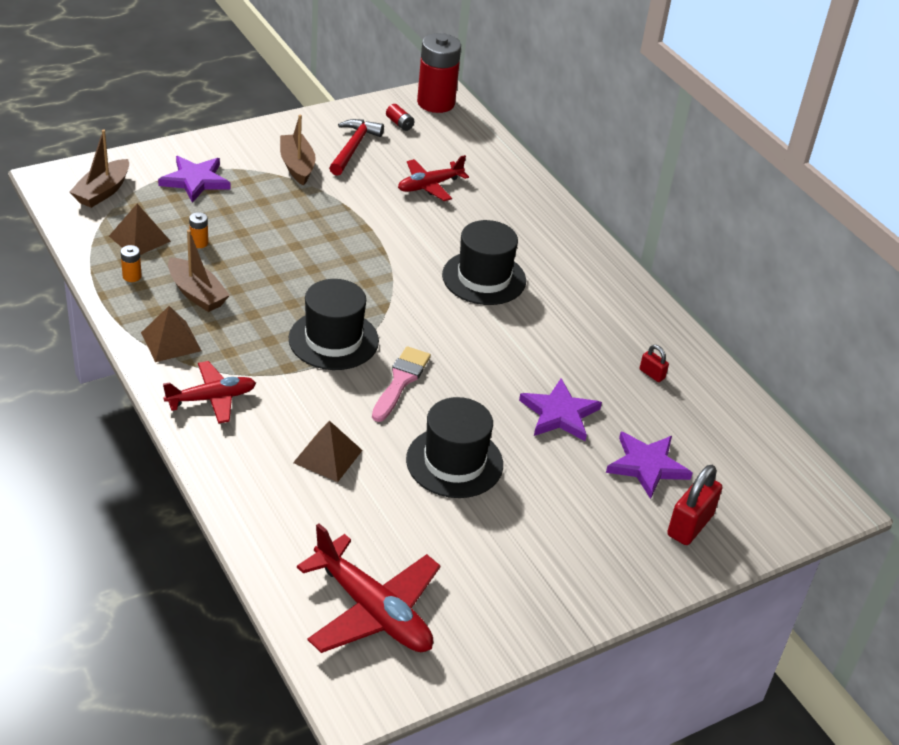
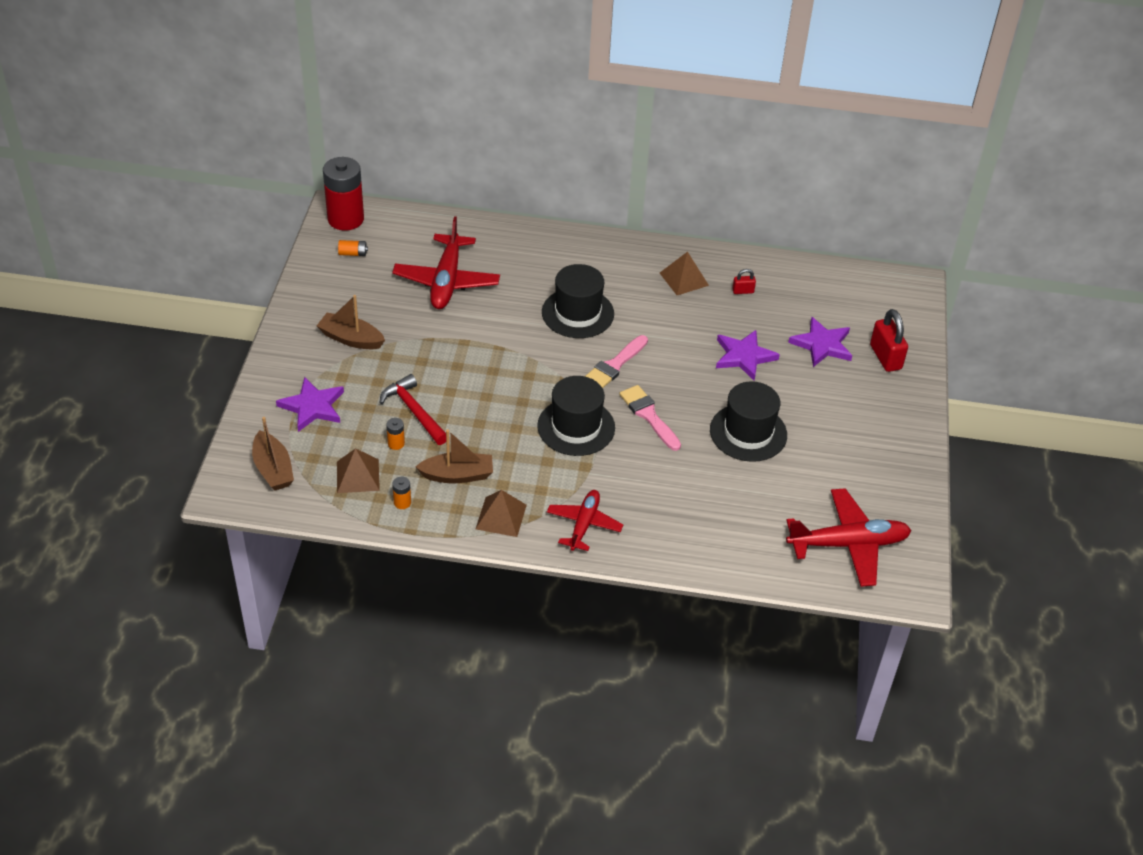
camera: 50 degrees left, 5 degrees up
brown pyramid [293,421,362,482] -> brown pyramid moved to [660,252,709,295]
red hammer [329,119,384,176] -> red hammer moved to [380,374,446,445]
red battery [386,104,414,131] -> orange battery [338,240,368,256]
red plane [398,155,469,201] -> red plane [392,216,500,309], size x1.58
none -> pink brush [585,335,648,388]

